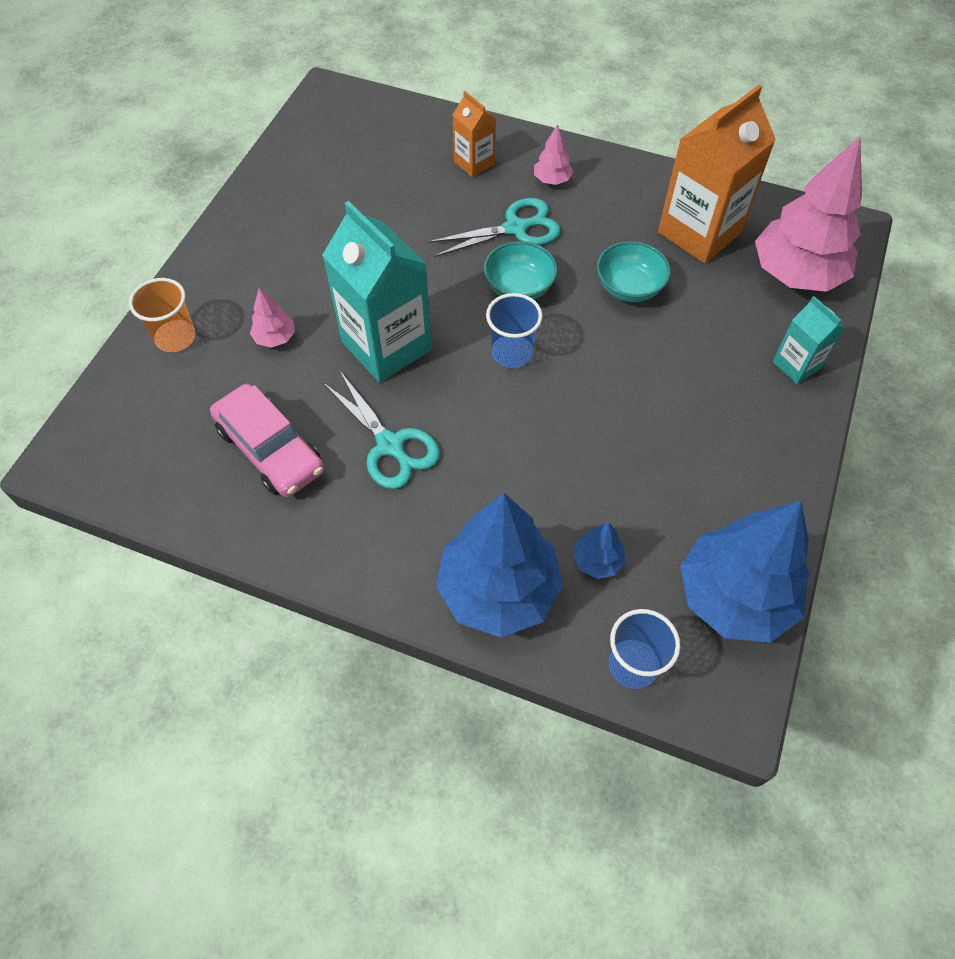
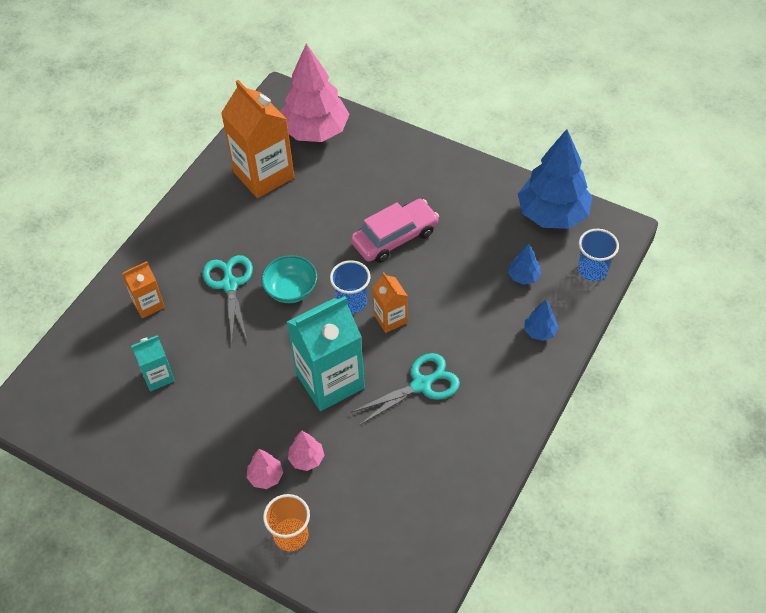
camera: 80 degrees left, 5 degrees down
pink car [210,384,324,497] -> pink car moved to [351,199,439,263]
blue tree [436,493,563,637] -> blue tree [524,300,558,341], size x0.43
pink tree [534,124,573,185] -> pink tree moved to [246,449,283,489]
turquoise bowl [597,241,671,302] -> none
turquoise carton [773,296,845,384] -> turquoise carton moved to [131,335,175,391]
none -> orange carton [372,272,408,333]

